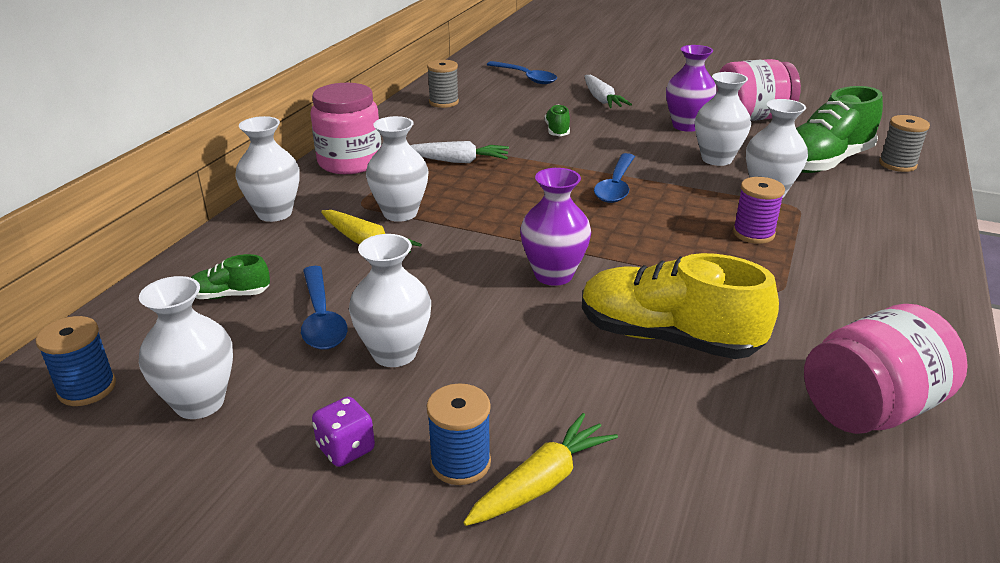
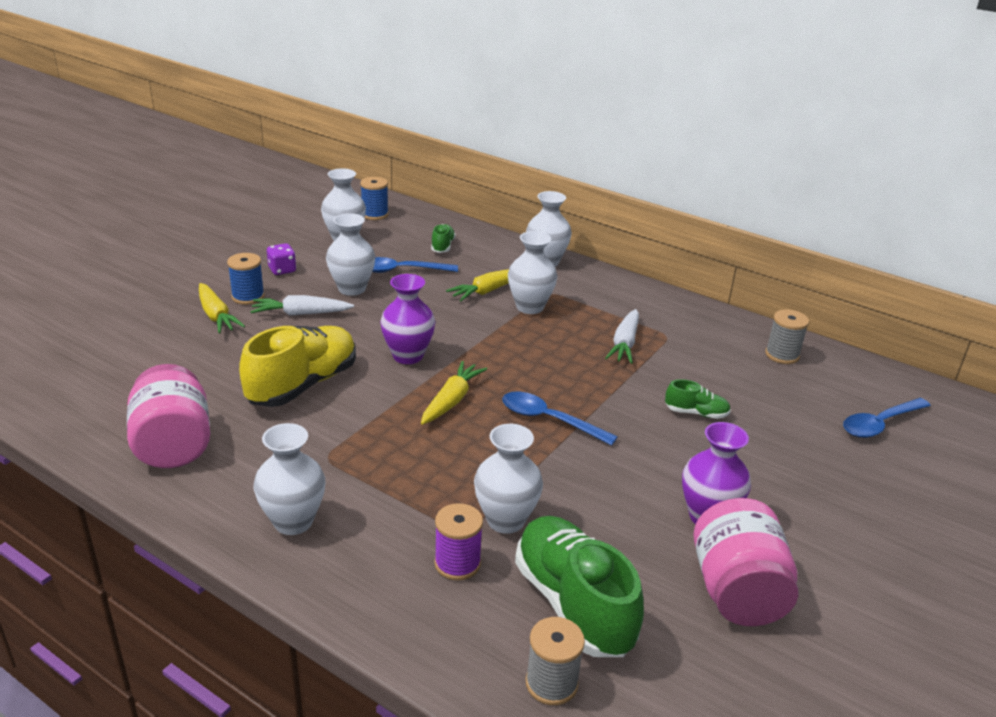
camera: 100 degrees right, 0 degrees up
pink jar [311,83,381,174] -> none
white carrot [585,75,632,108] -> white carrot moved to [250,295,354,316]
white vase [695,72,751,166] -> white vase moved to [254,423,325,535]
purple spool [733,177,785,244] -> purple spool moved to [434,503,483,580]
none -> yellow carrot [421,361,487,425]

